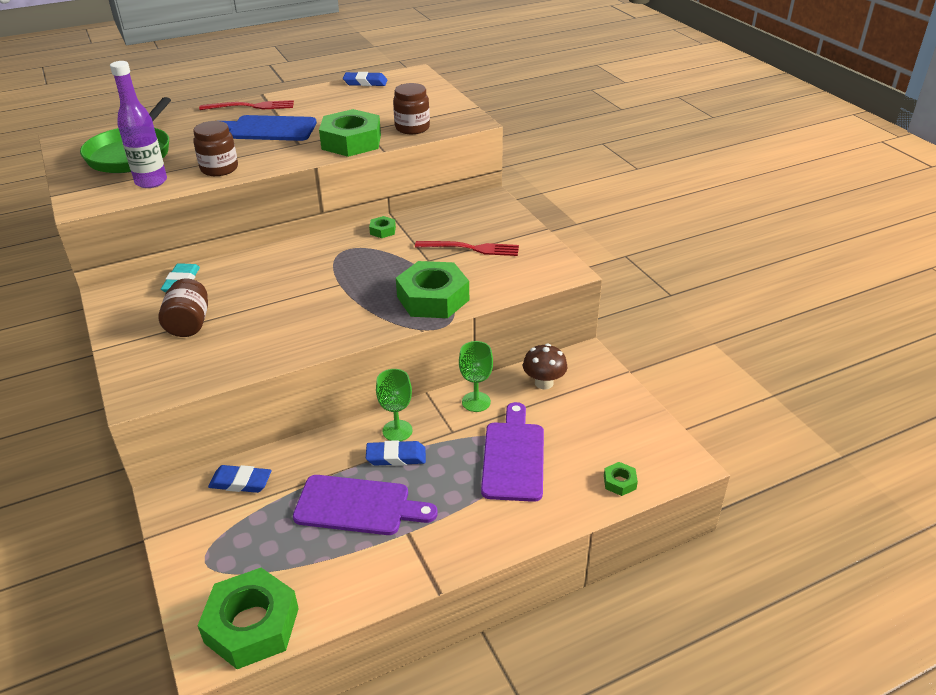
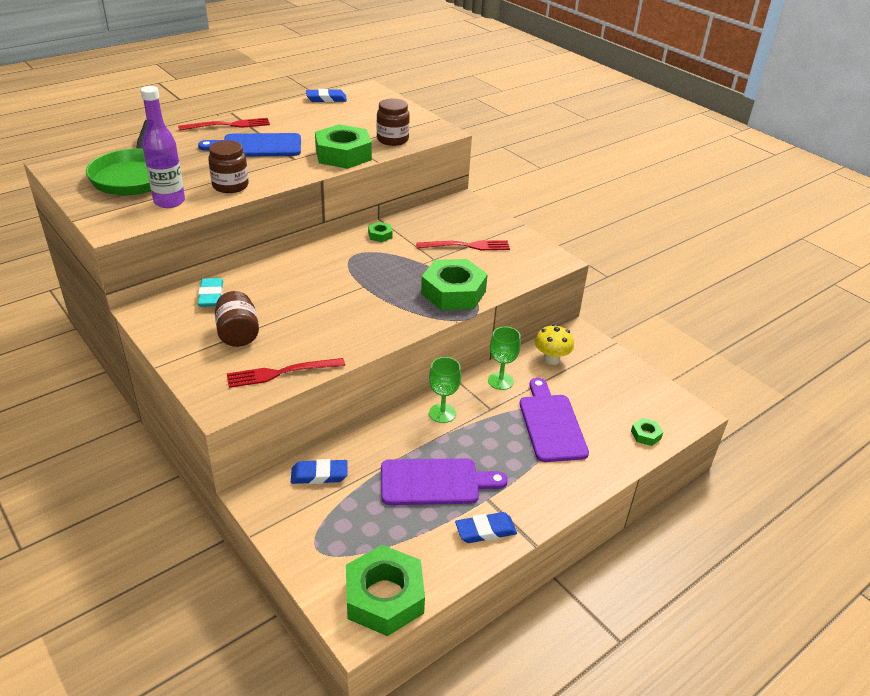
camera: 15 degrees left, 0 degrees up
blue eraser [366,440,426,466] -> blue eraser moved to [455,512,517,543]
brown mushroom [523,344,567,390] -> yellow mushroom [535,324,574,365]
none -> red fork [227,358,345,388]

